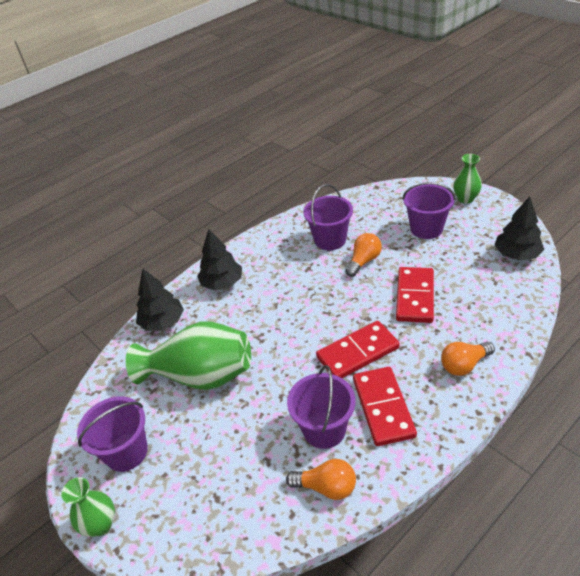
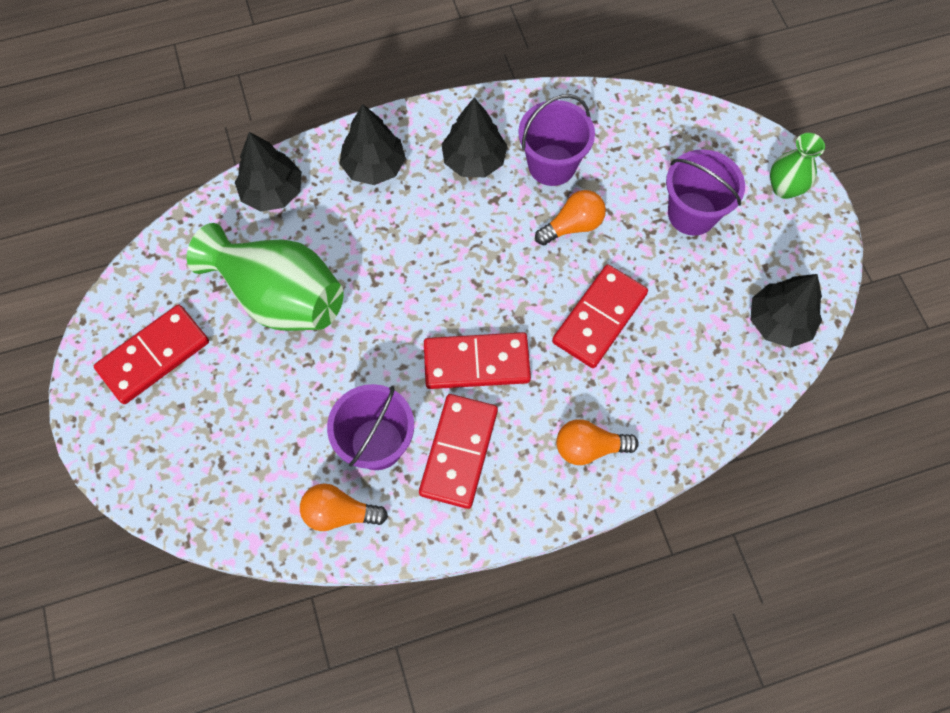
camera: 20 degrees right, 25 degrees up
green vase [61,477,115,537] -> none
purple bucket [77,396,148,472] -> red domino [94,305,209,404]
orange light bulb [286,459,356,500] -> orange light bulb turned 150 degrees clockwise [300,483,388,531]
none -> black tree [441,97,507,177]

